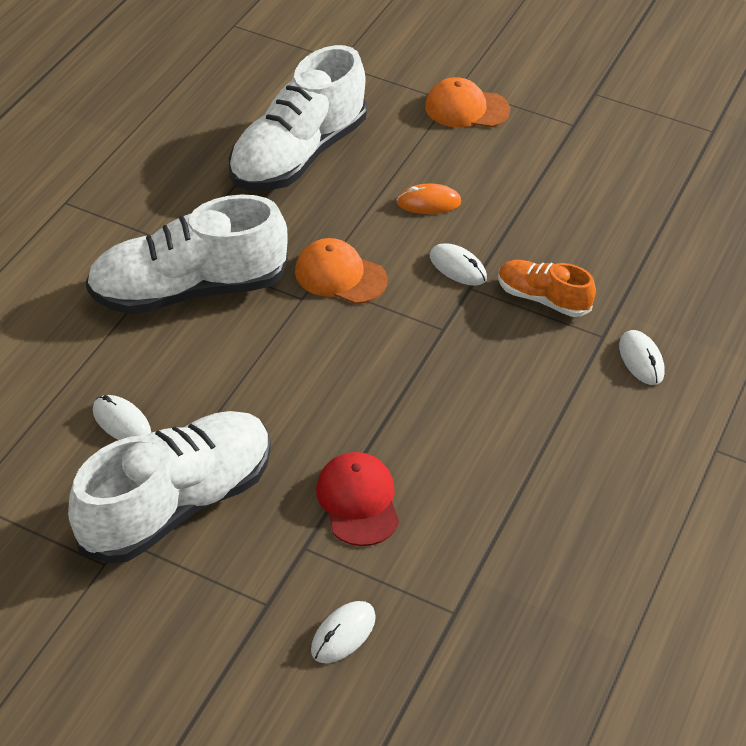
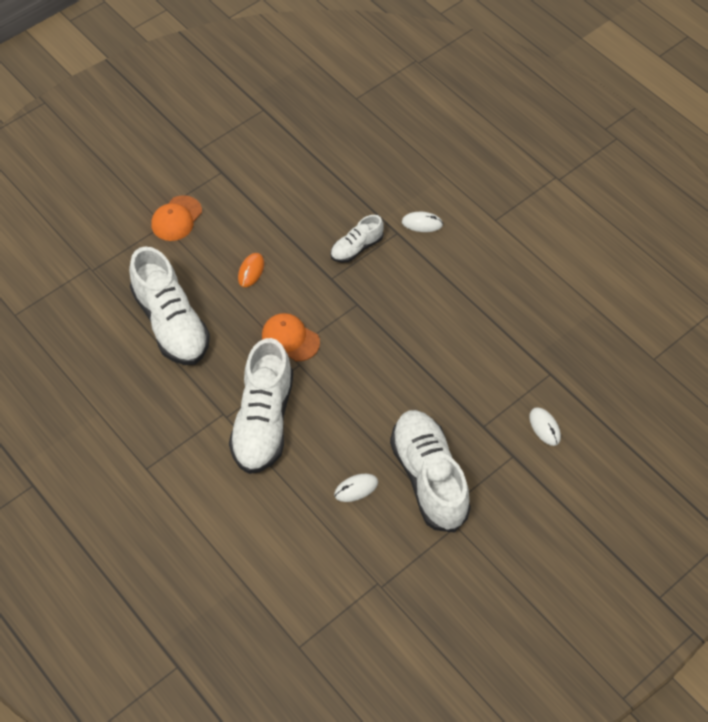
camera: 65 degrees left, 10 degrees up
orange cap [295,238,387,304] -> orange cap turned 75 degrees clockwise [262,313,320,361]
red cap [316,452,399,546] -> none
white mouse [430,243,487,286] -> none
orange shoe [498,260,596,317] -> white shoe [330,215,384,263]

